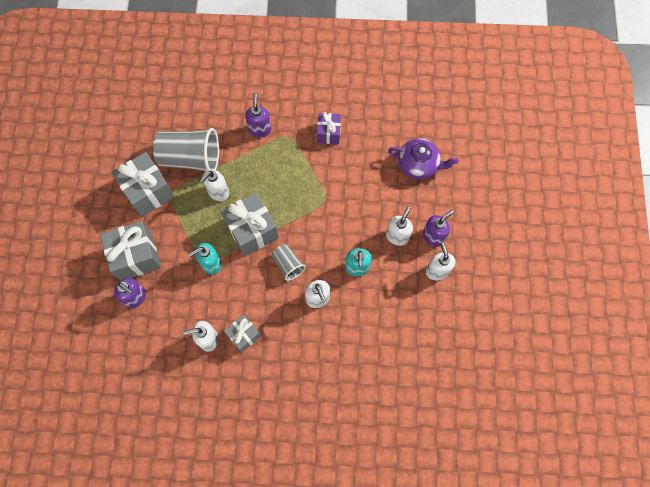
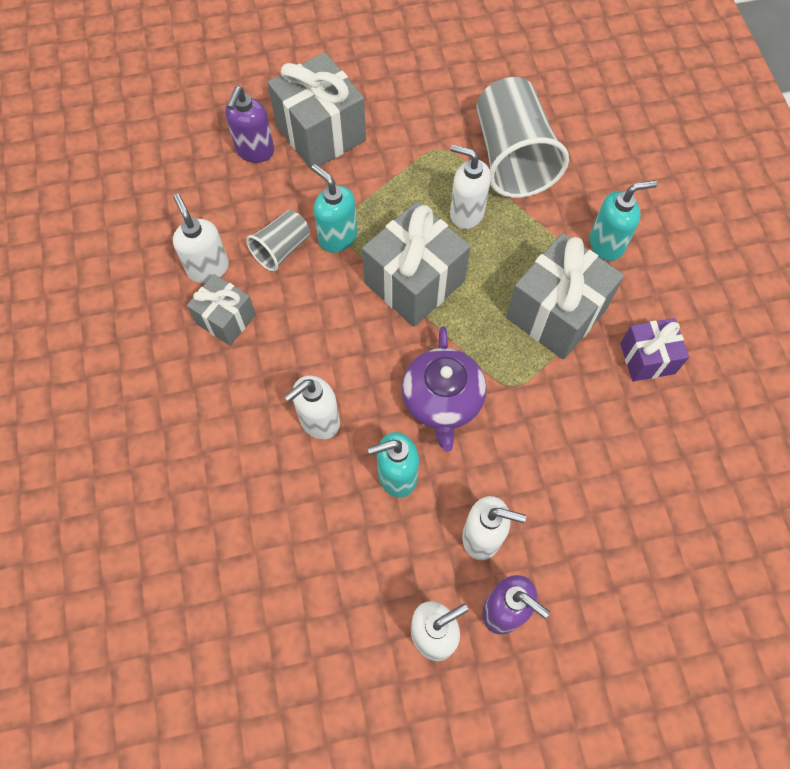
camera: 75 degrees right, 5 degrees down
grey gift [111,152,175,217] -> grey gift moved to [506,233,624,359]
purple soap dispenser [245,93,271,138] -> turquoise soap dispenser [590,180,657,261]
grey cup [272,244,306,281] -> grey cup moved to [246,210,310,272]
purple teapot [388,138,459,179] -> purple teapot moved to [402,327,487,452]

